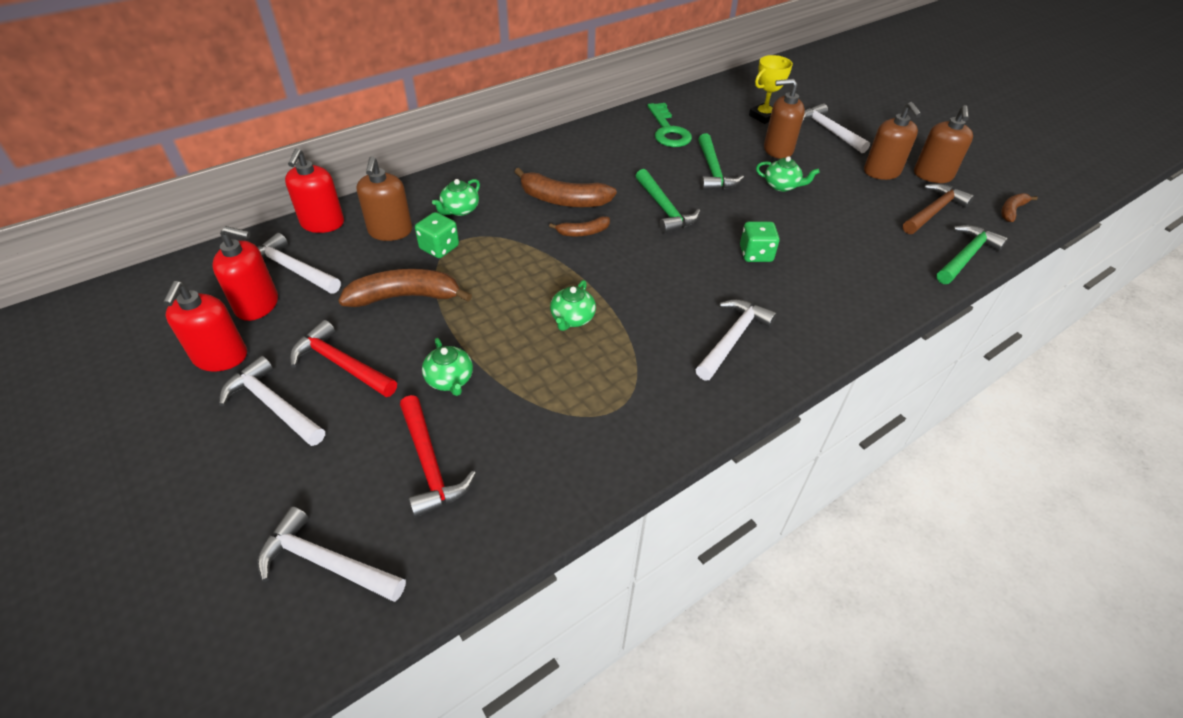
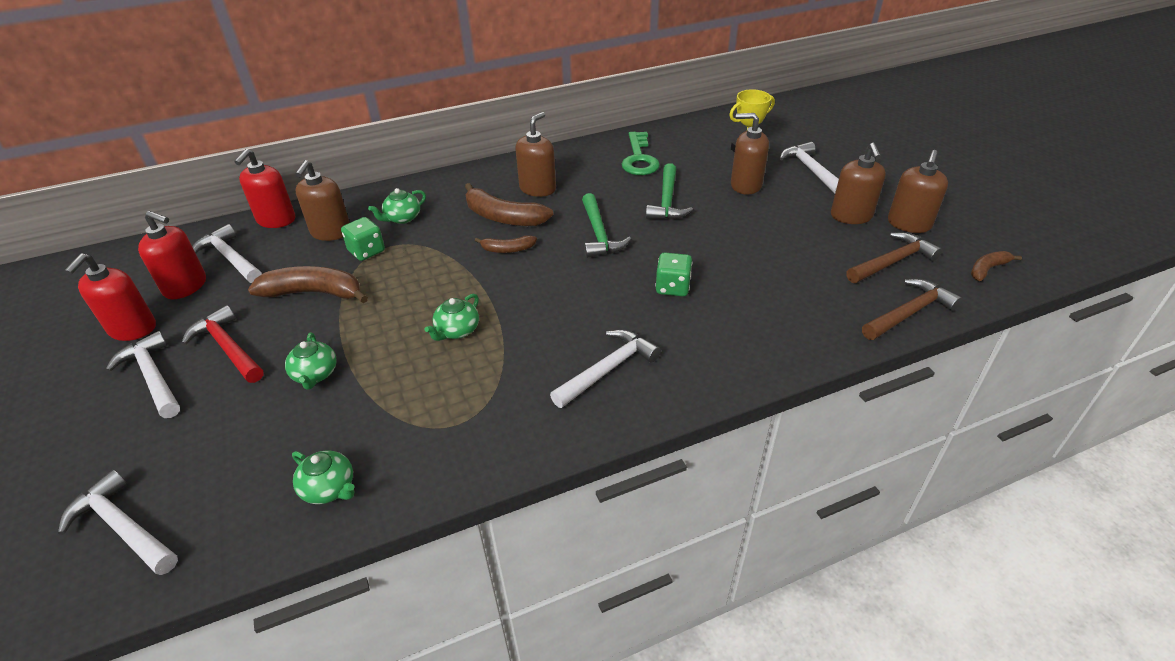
camera: 15 degrees right, 5 degrees down
red hammer [400,395,476,517] -> none
green teapot [756,156,820,192] -> green teapot moved to [292,450,355,504]
green hammer [937,225,1008,284] -> brown hammer [862,279,962,340]
none -> brown soap dispenser [515,112,556,197]

